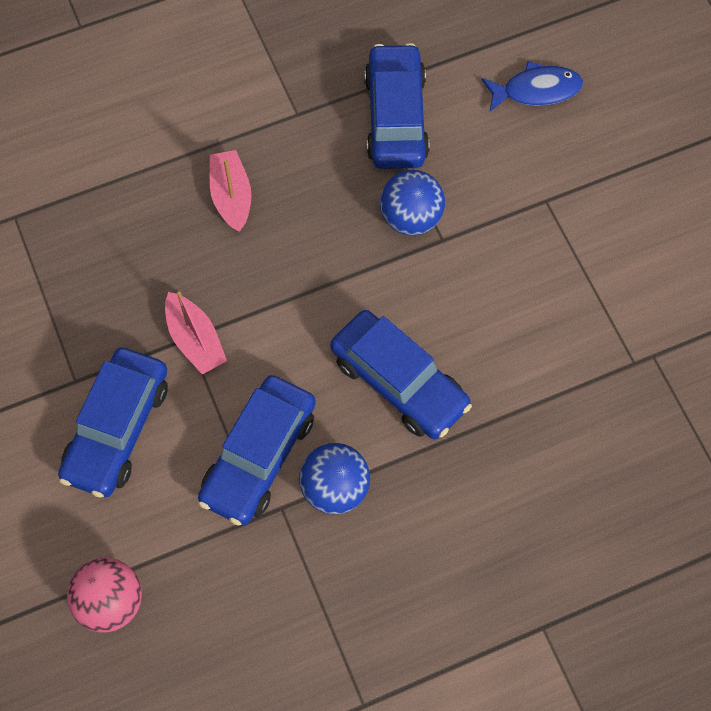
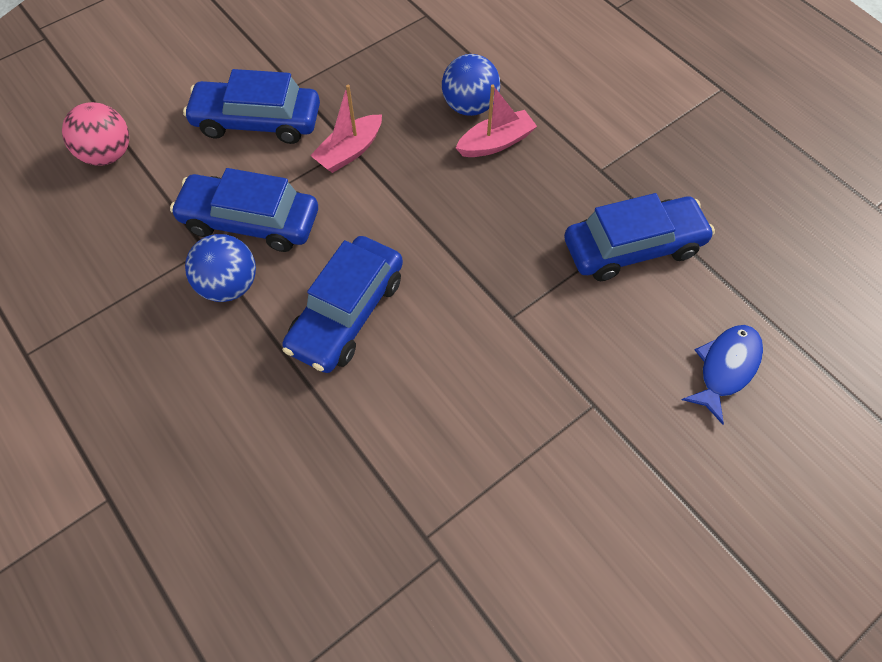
camera: 75 degrees right, 5 degrees down
blue ball [380,170,445,235] -> blue ball moved to [442,54,500,116]
blue fish [482,61,583,112] -> blue fish turned 120 degrees counterclockwise [682,325,763,425]

